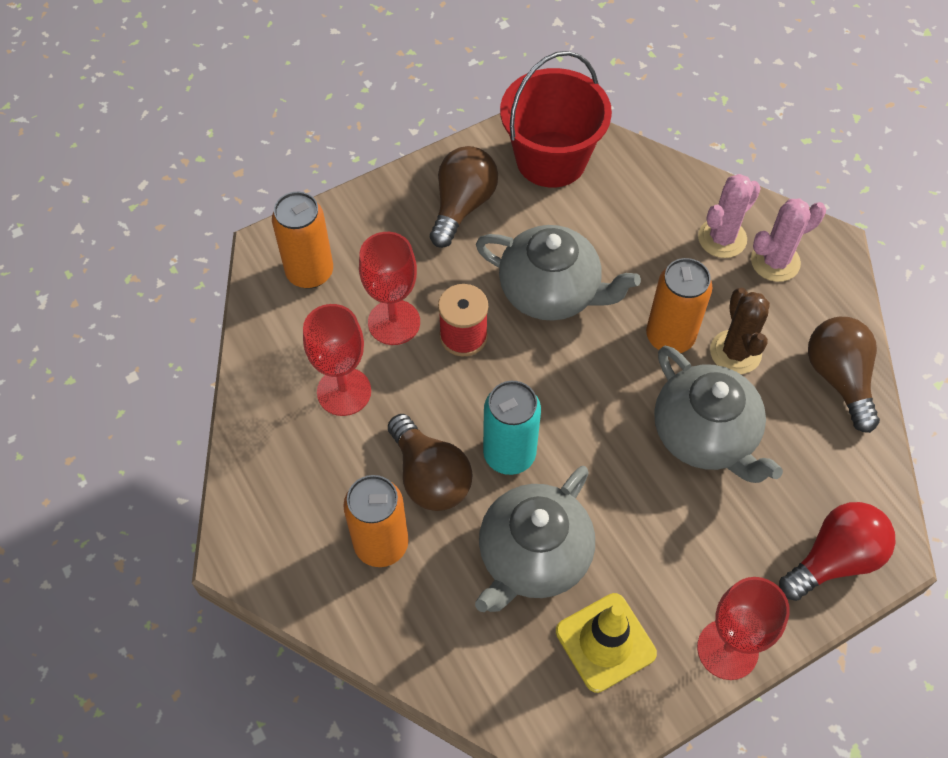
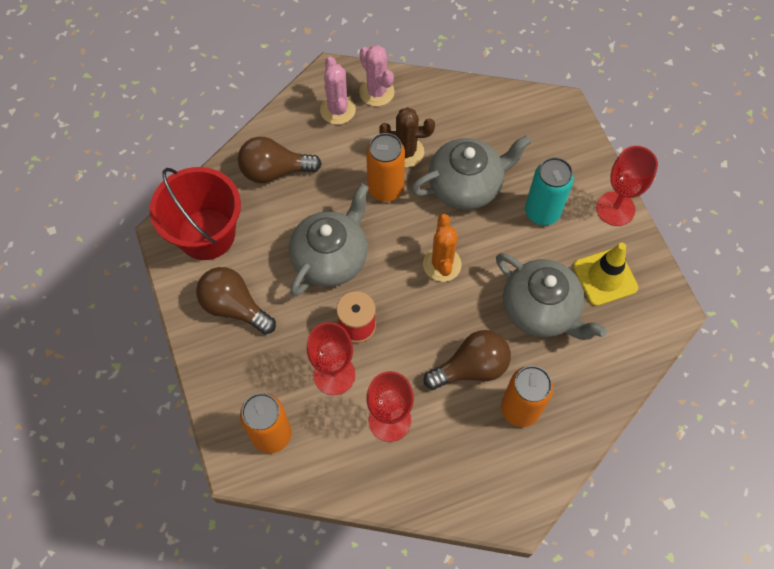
camera: 80 degrees left, 5 degrees up
turquoise can [483,381,541,475] -> turquoise can moved to [525,157,574,225]
pink cactus [698,174,761,258] -> pink cactus moved to [359,45,395,106]
red light bulb [779,502,896,601] -> none
brown light bulb [808,317,880,433] -> brown light bulb moved to [238,137,322,183]
none -> orange cactus [423,214,462,282]

